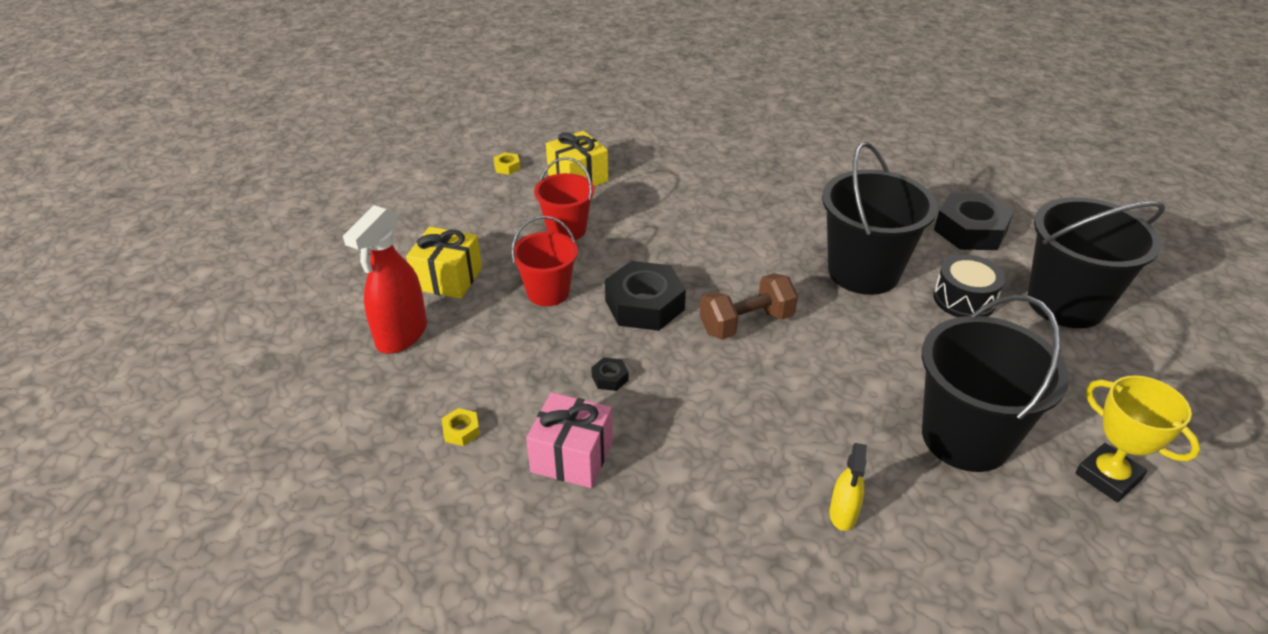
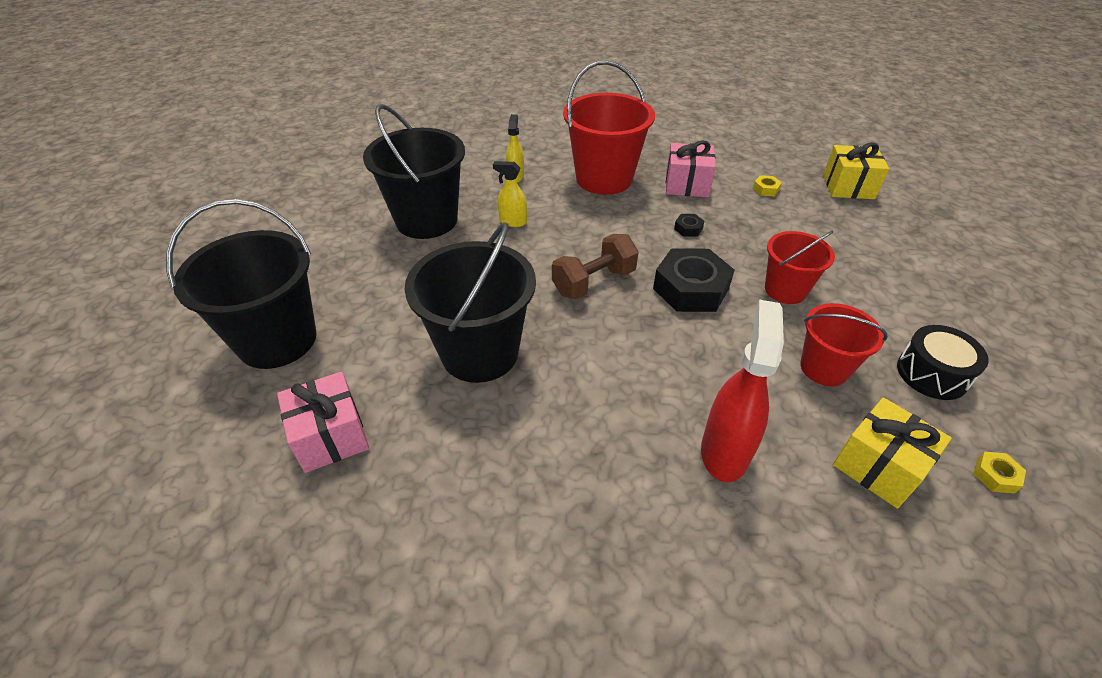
camera: 170 degrees right, 5 degrees up
red spray bottle [343,205,427,354] -> red spray bottle moved to [701,299,784,482]
yellow gift [406,227,482,299] -> yellow gift moved to [823,142,889,199]
black drum [933,255,1005,317] -> black drum moved to [897,325,989,400]
black nut [934,193,1014,250] -> pink gift [277,371,369,473]
yellow trophy [1075,375,1200,502] -> none
none -> yellow spray bottle [493,161,527,227]
none -> red bucket [563,60,655,195]

